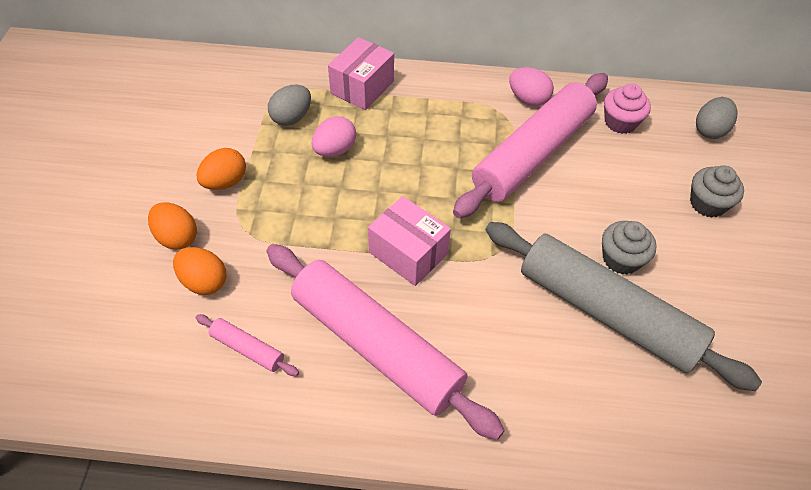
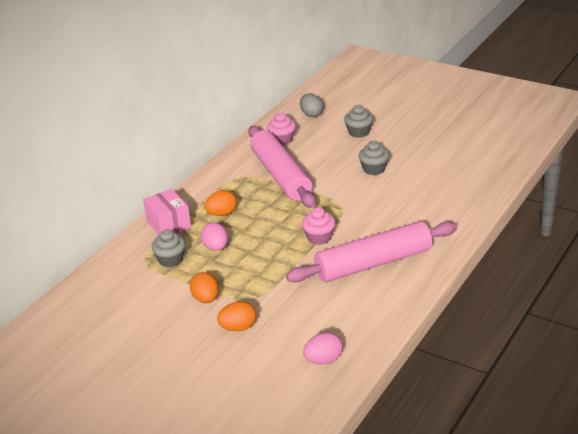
camera: 60 degrees left, 20 degrees down
orange egg [173,247,226,295] -> orange egg moved to [204,190,237,216]
pink rolling pin [196,314,299,376] -> none
grey egg [268,85,311,126] -> grey cupcake [152,229,186,267]
pink box [368,196,451,286] -> pink cupcake [302,207,336,245]
grey rolling pin [486,222,762,391] -> none
pink egg [509,67,554,106] -> pink egg moved to [303,332,343,364]

